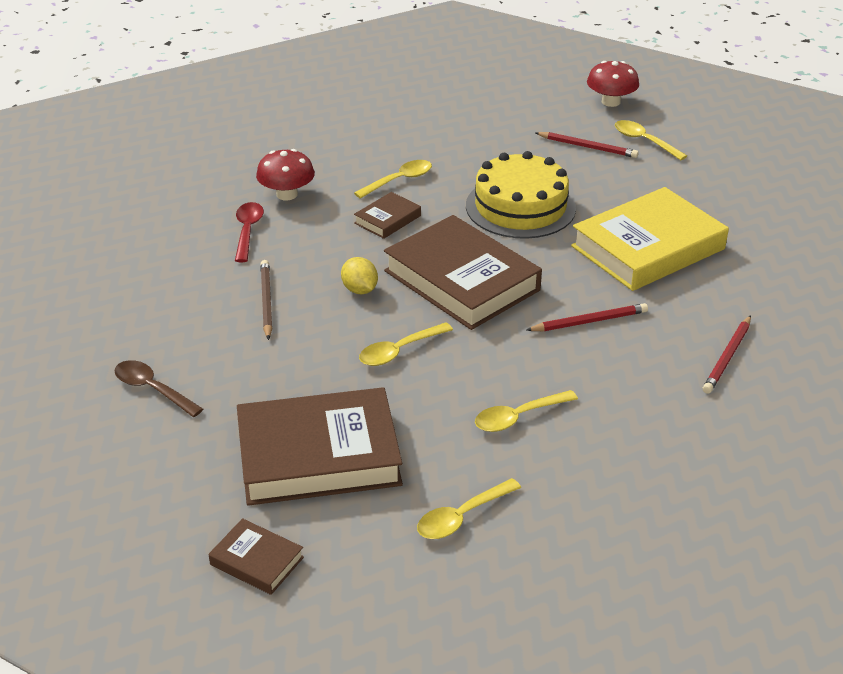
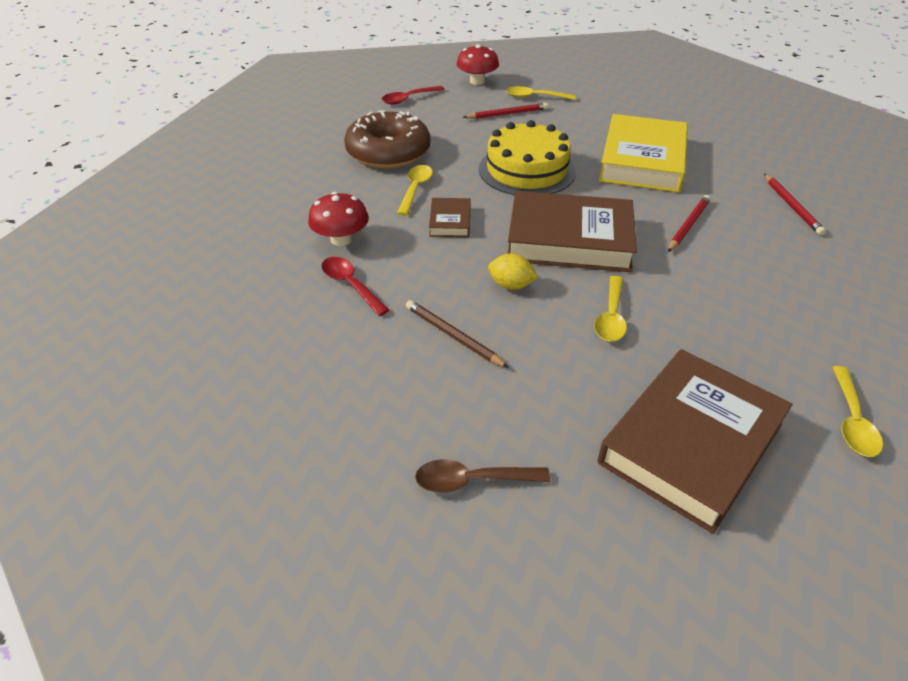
camera: 40 degrees left, 5 degrees up
brown book [209,518,304,595] -> none
yellow spoon [475,390,578,432] -> none
none -> brown donut [344,111,430,168]
none -> red spoon [381,86,445,105]

